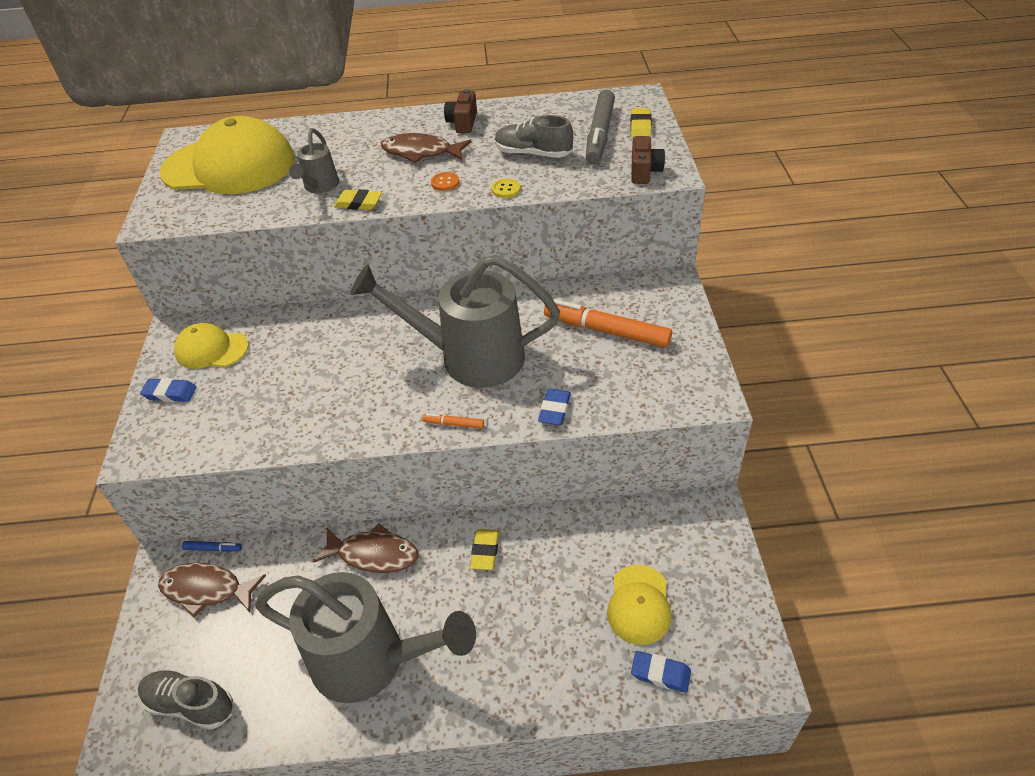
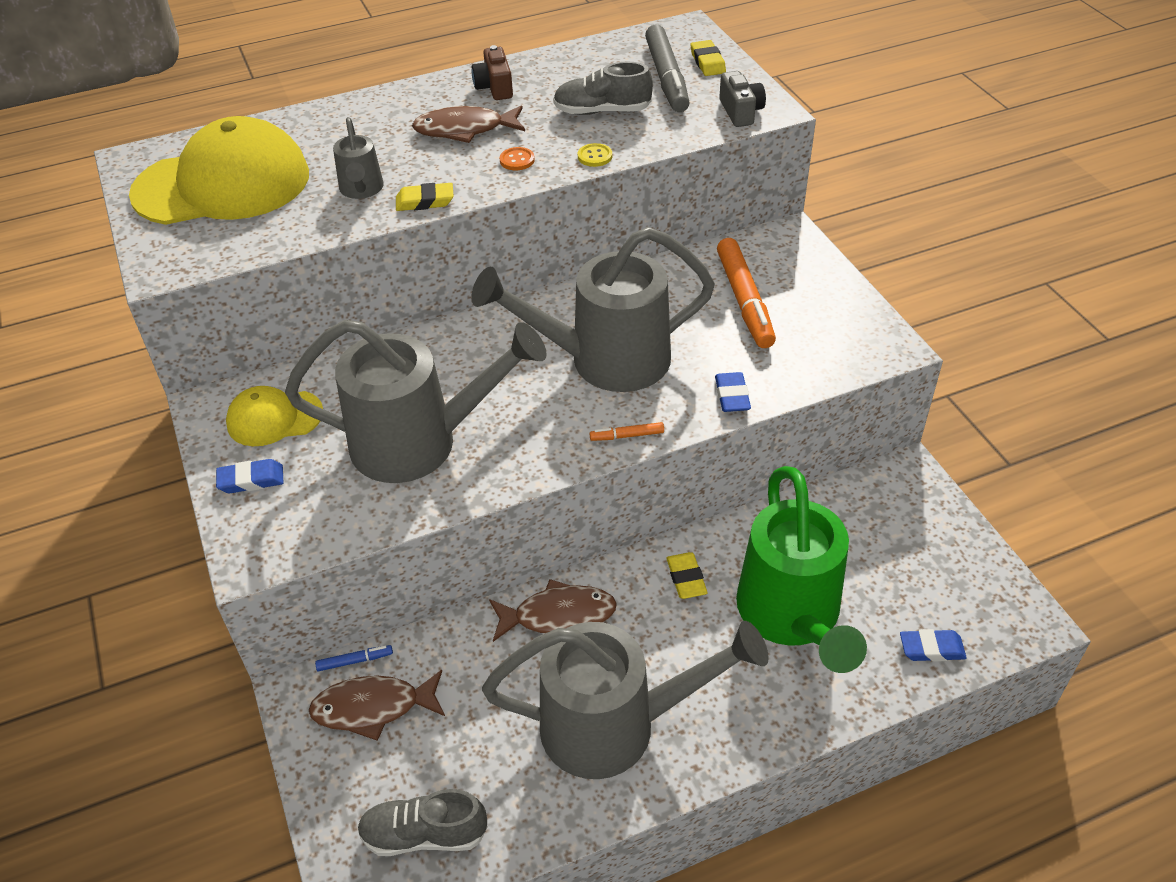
camera: 20 degrees left, 0 degrees up
orange marker [544,299,672,348] -> orange marker turned 105 degrees counterclockwise [717,238,776,348]
yellow cap [607,565,671,645] -> none
brown camera [631,136,665,184] -> grey camera [719,71,766,127]
none -> grey watering can [285,319,547,483]
none -> green watering can [736,466,867,673]

